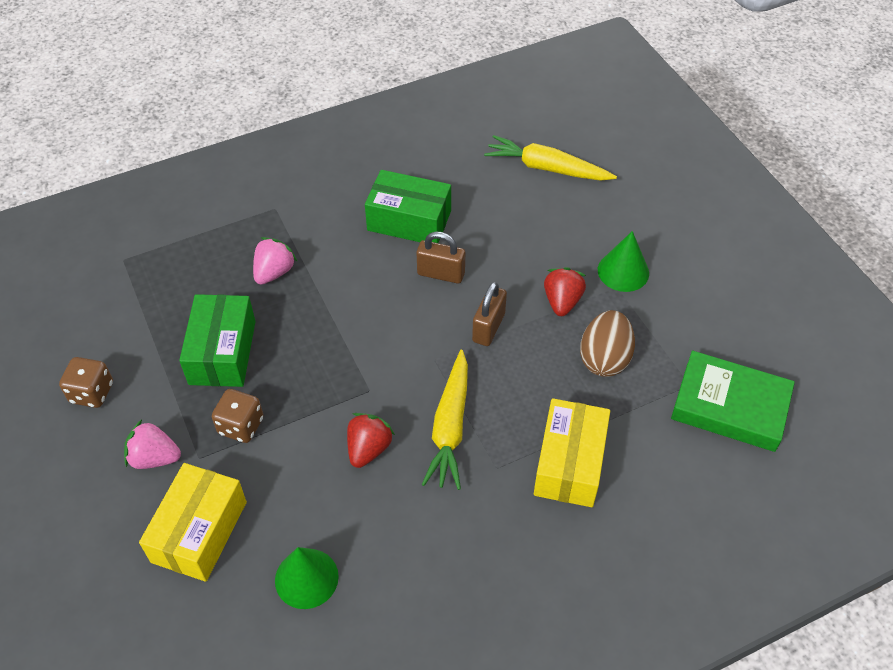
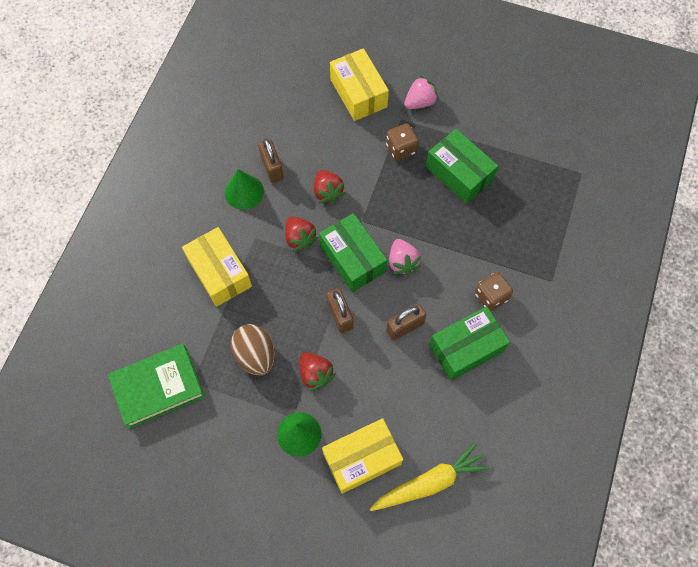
camera: 135 degrees right, 15 degrees up
brown dice [59,357,113,408] -> brown dice moved to [475,272,513,311]
pink strawberry [253,237,298,285] -> pink strawberry moved to [389,239,421,275]
green cone [275,547,339,609] -> green cone moved to [225,169,264,210]
yellow carrot [422,350,468,490] -> red strawberry [285,217,318,251]
none -> brown padlock [258,139,284,183]
none -> green box [319,213,387,292]
none -> yellow box [322,418,403,494]

